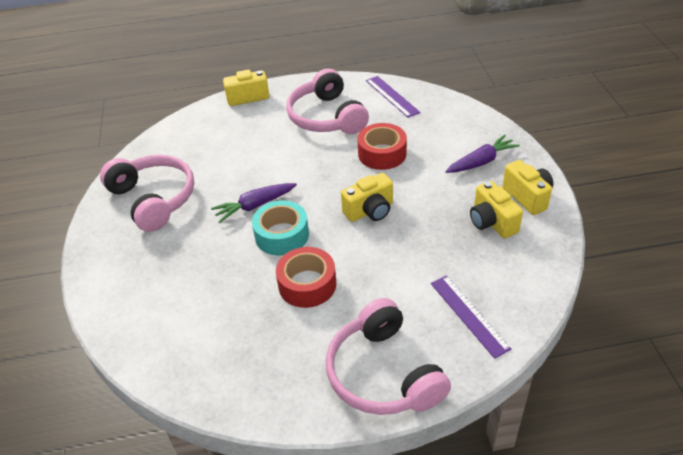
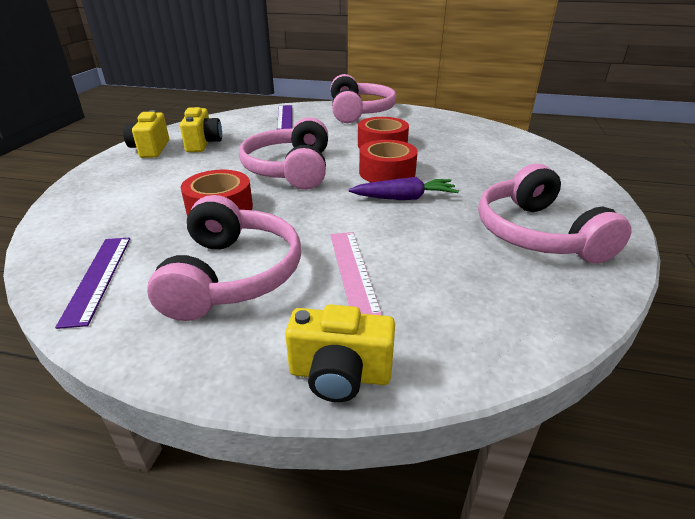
camera: 160 degrees left, 10 degrees down
turquoise tape [252,200,309,256] -> red tape [359,140,418,183]
yellow camera [341,173,393,222] -> pink headphones [239,117,328,190]
purple carrot [446,135,520,173] -> none
none -> pink ruler [330,232,382,315]

